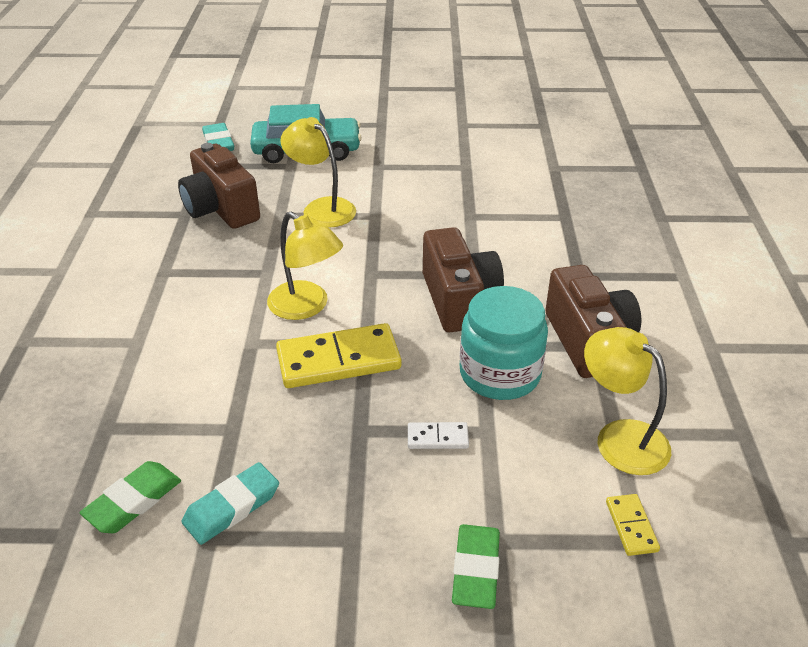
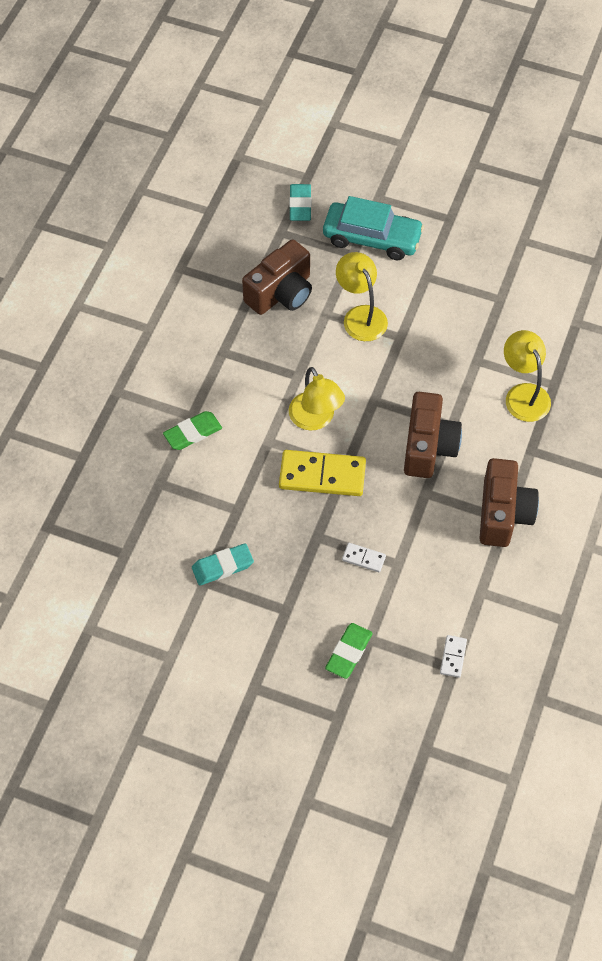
camera: 20 degrees right, 20 degrees up
green eraser [79,461,181,533] -> green eraser moved to [163,411,222,450]
brown camera [178,143,260,229] -> brown camera turned 120 degrees counterclockwise [242,239,312,315]
turquoise jar [460,286,548,400] -> none
yellow lamp [584,327,671,475] -> yellow lamp moved to [504,330,551,422]
yellow domino [606,494,660,556] -> white domino [440,635,467,678]

